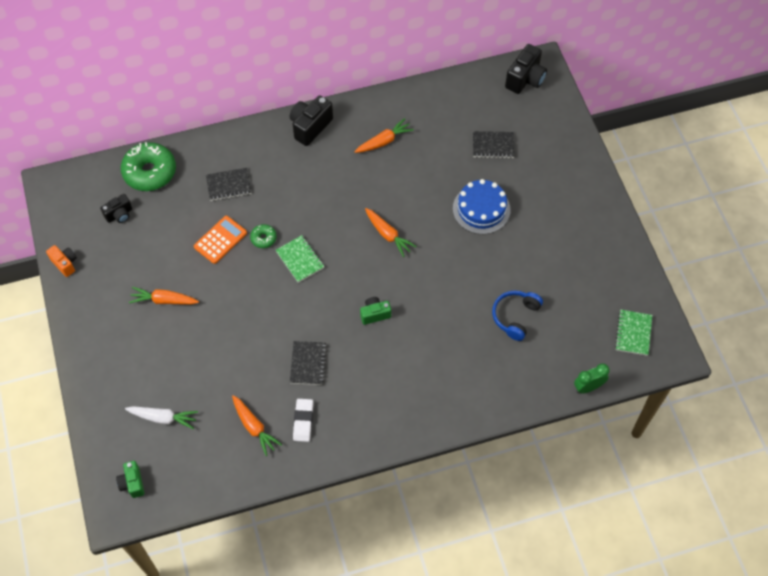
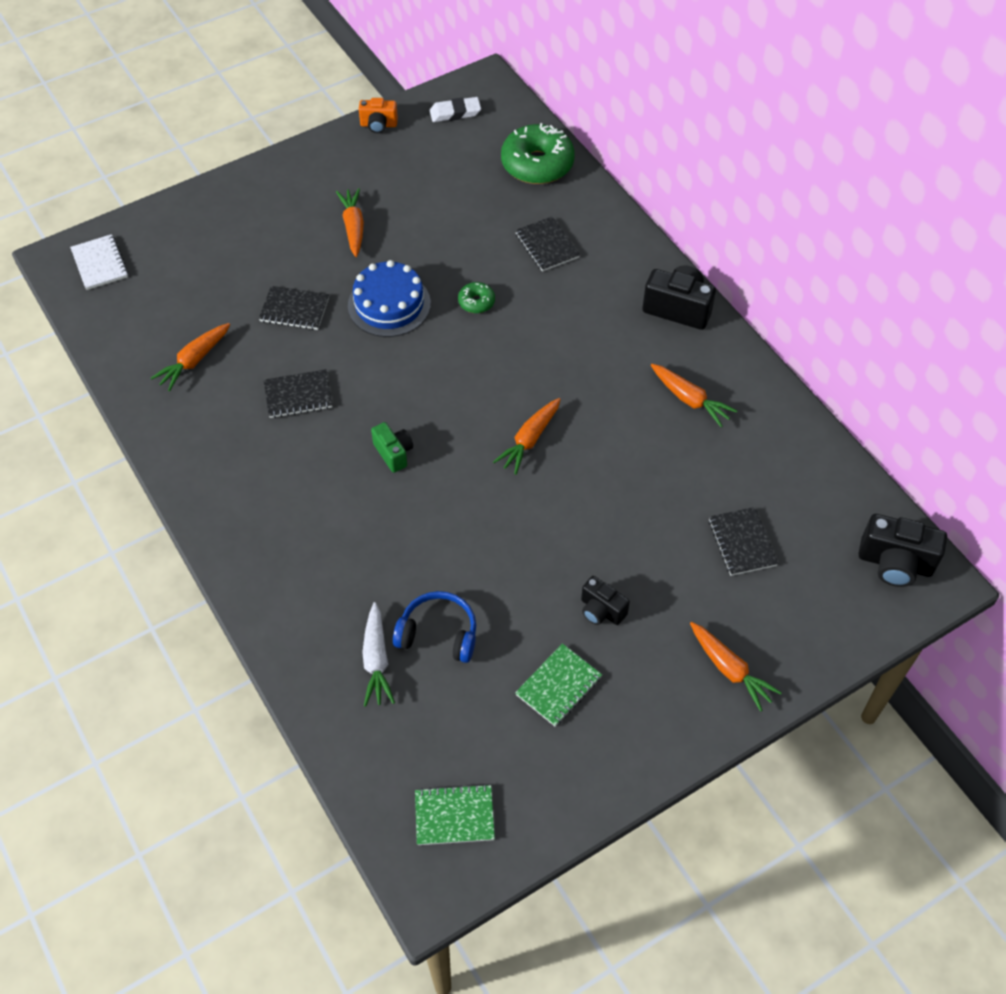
camera: 75 degrees right, 5 degrees down
orange camera [46,245,77,277] -> orange camera turned 60 degrees clockwise [359,98,398,133]
black camera [100,194,132,223] -> black camera moved to [581,576,630,625]
green camera [116,461,144,498] -> white notebook [70,234,128,290]
white carrot [125,406,198,429] -> white carrot moved to [362,602,395,707]
orange calculator [194,216,247,264] -> none
green notebook [276,235,325,283] -> green notebook moved to [515,643,602,726]
white eraser [293,399,313,442] -> white eraser moved to [430,97,481,122]
blue cake [453,179,510,234] -> blue cake moved to [348,260,431,337]
green clock [574,364,609,394] -> none
none -> black notebook [259,286,329,330]
none -> orange carrot [690,622,782,712]

